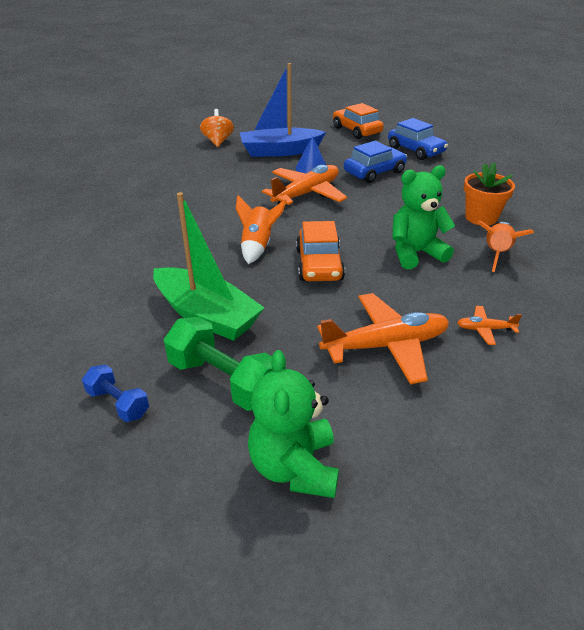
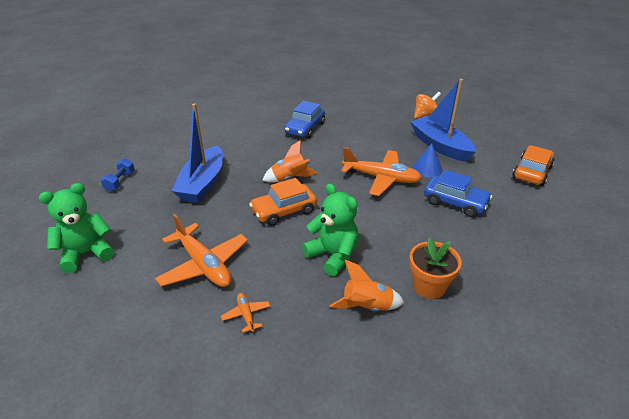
camera: 65 degrees right, 0 degrees up
green boat [153,192,264,341] -> blue boat [172,104,223,203]
green dumbbell [164,317,273,411] -> none
blue car [388,118,448,160] -> blue car moved to [284,101,325,139]

